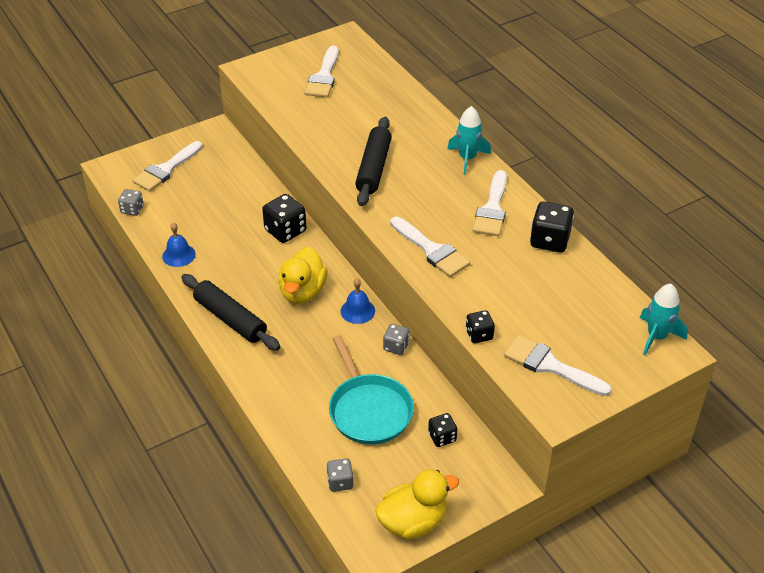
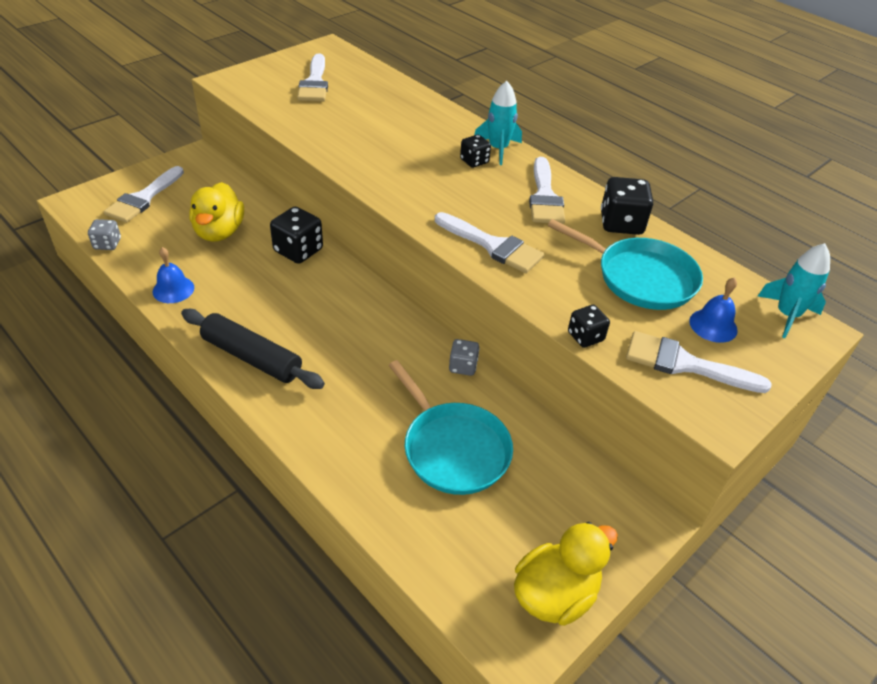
camera: 15 degrees left, 0 degrees up
yellow duck [278,247,327,304] -> yellow duck moved to [190,182,244,242]
grey dice [326,459,354,492] -> none
blue bell [341,278,375,324] -> blue bell moved to [689,278,738,343]
black rolling pin [355,117,392,206] -> none
black dice [428,413,457,447] -> black dice moved to [460,135,491,168]
none -> turquoise pan [548,219,703,310]

